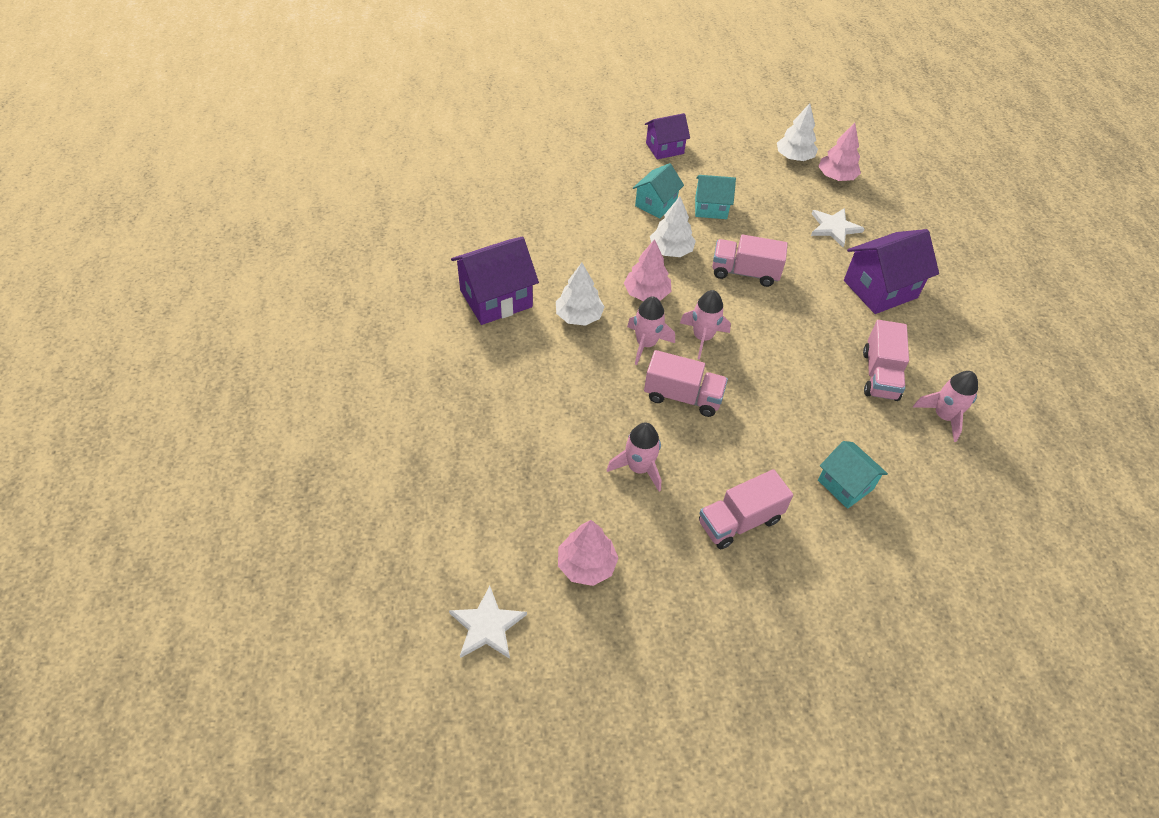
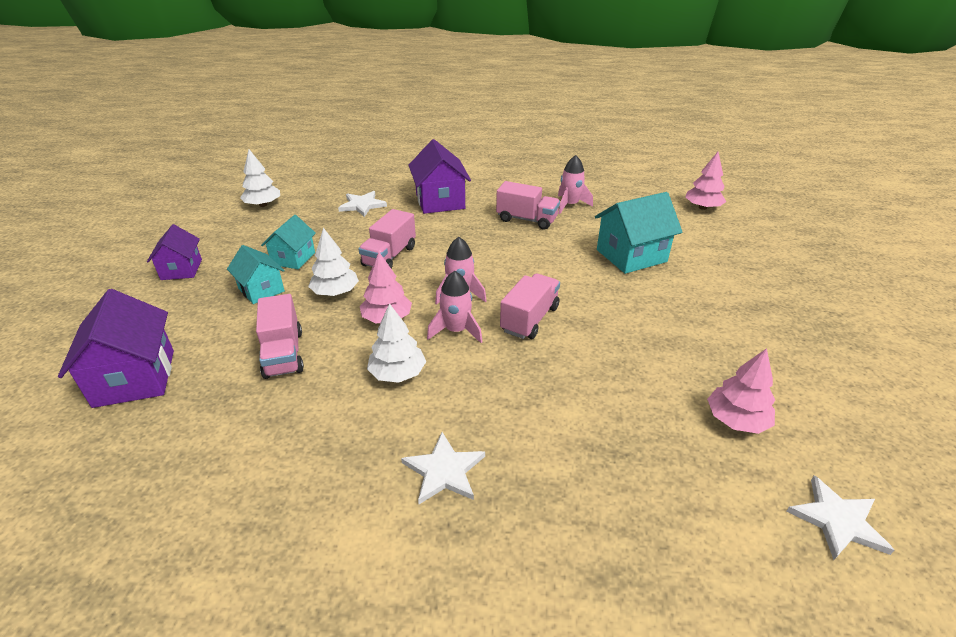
camera: 75 degrees left, 15 degrees down
purple house [451,237,539,325] -> purple house moved to [58,289,174,408]
pink rocket [607,423,661,491] -> none
pink truck [699,469,793,549] -> pink truck moved to [256,294,304,379]
pink tree [818,123,861,181] -> pink tree moved to [685,152,726,210]
turquoise house [818,441,888,509] -> turquoise house [595,192,683,274], size x1.59
none -> white star [401,432,485,504]

